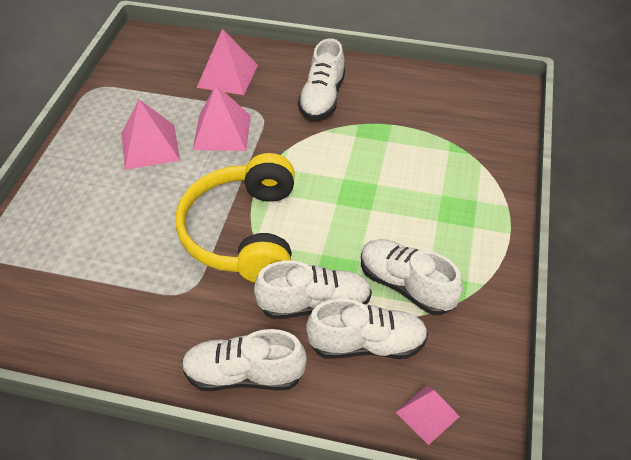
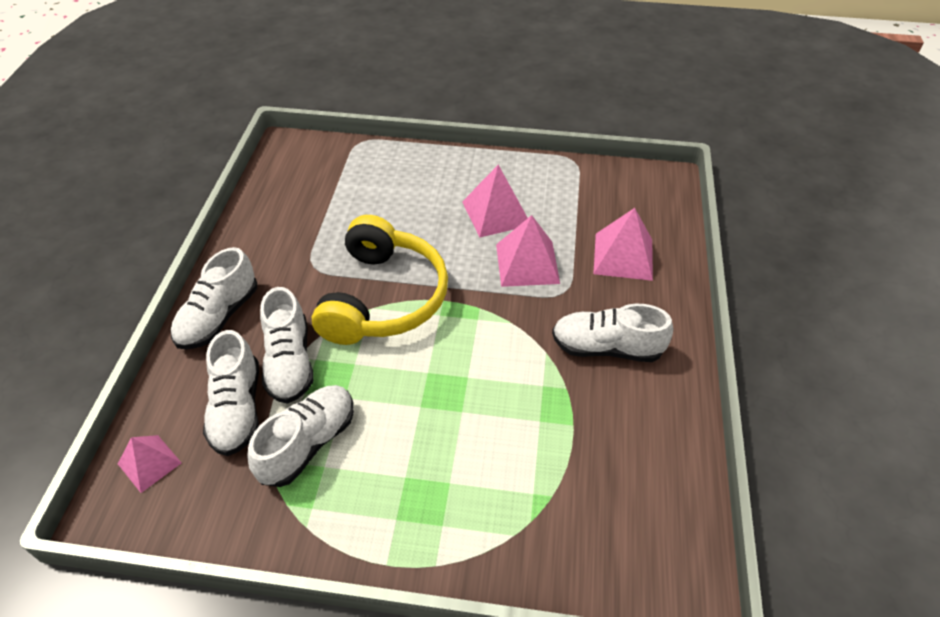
camera: 85 degrees right, 0 degrees up
yellow headphones [176,153,295,283] -> yellow headphones turned 105 degrees clockwise [312,215,448,345]
white shoe [181,329,307,391] -> white shoe turned 150 degrees counterclockwise [171,247,257,350]

